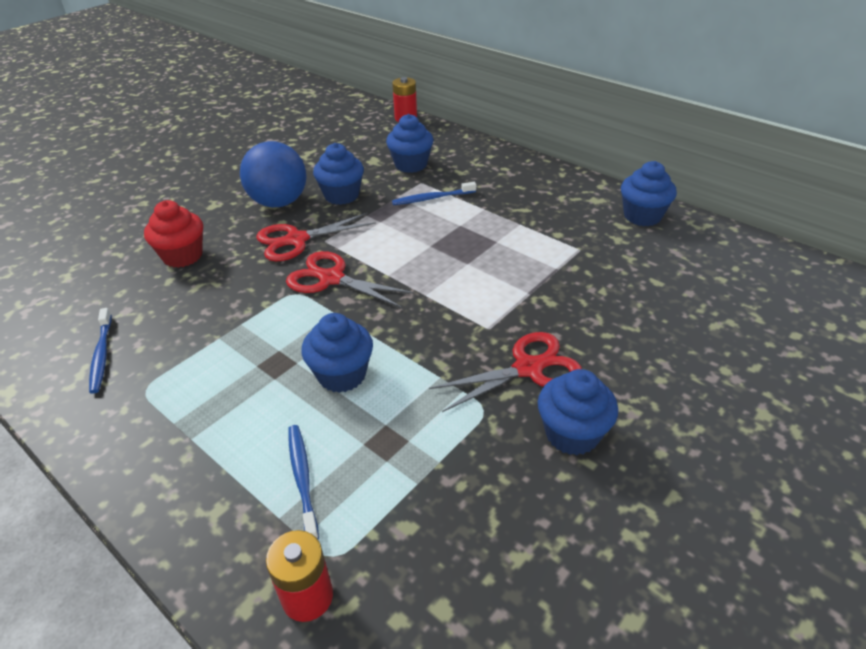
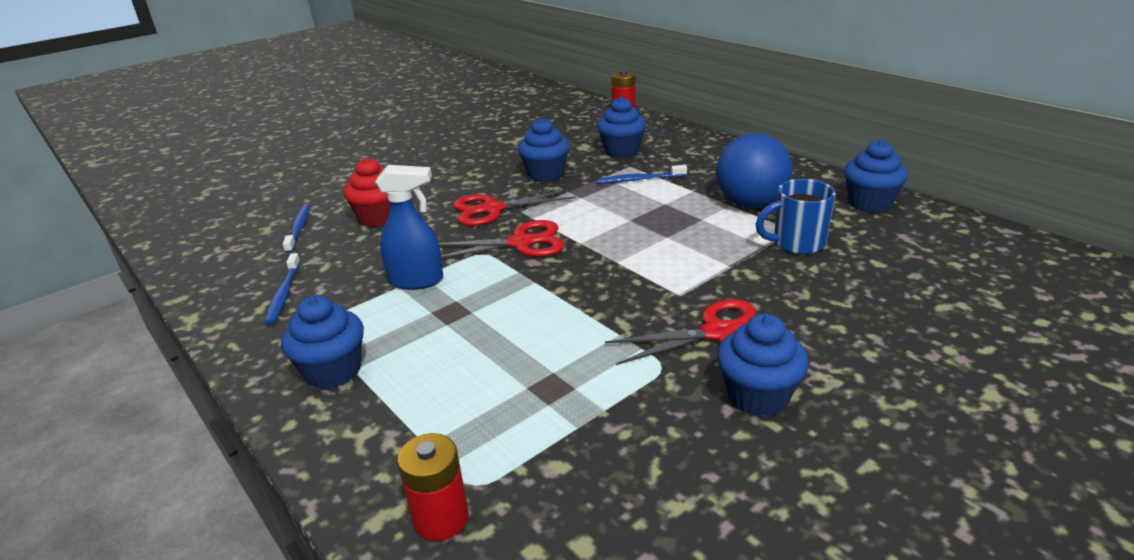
camera: 10 degrees right, 10 degrees down
blue ball [240,141,306,207] -> blue ball moved to [716,133,792,208]
red scissors [286,251,414,308] -> red scissors turned 135 degrees clockwise [439,220,564,258]
blue toothbrush [288,425,319,539] -> blue toothbrush moved to [283,204,310,253]
blue cupcake [301,313,373,393] -> blue cupcake moved to [281,295,364,389]
none -> blue spray bottle [375,165,443,290]
none -> blue mug [755,179,836,254]

